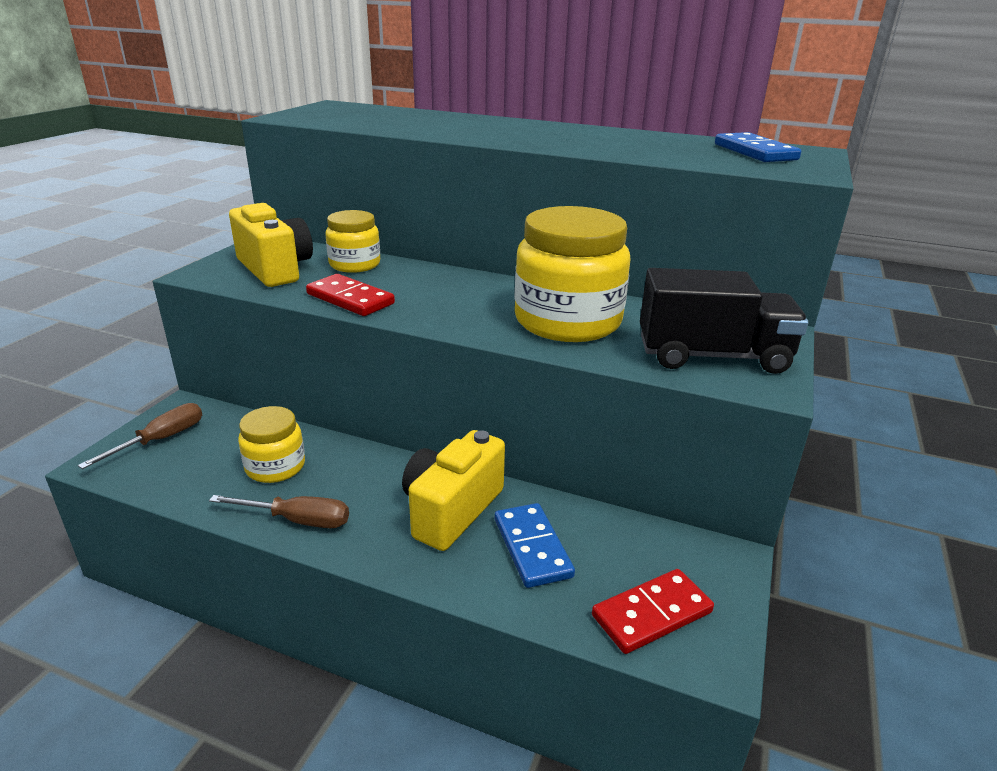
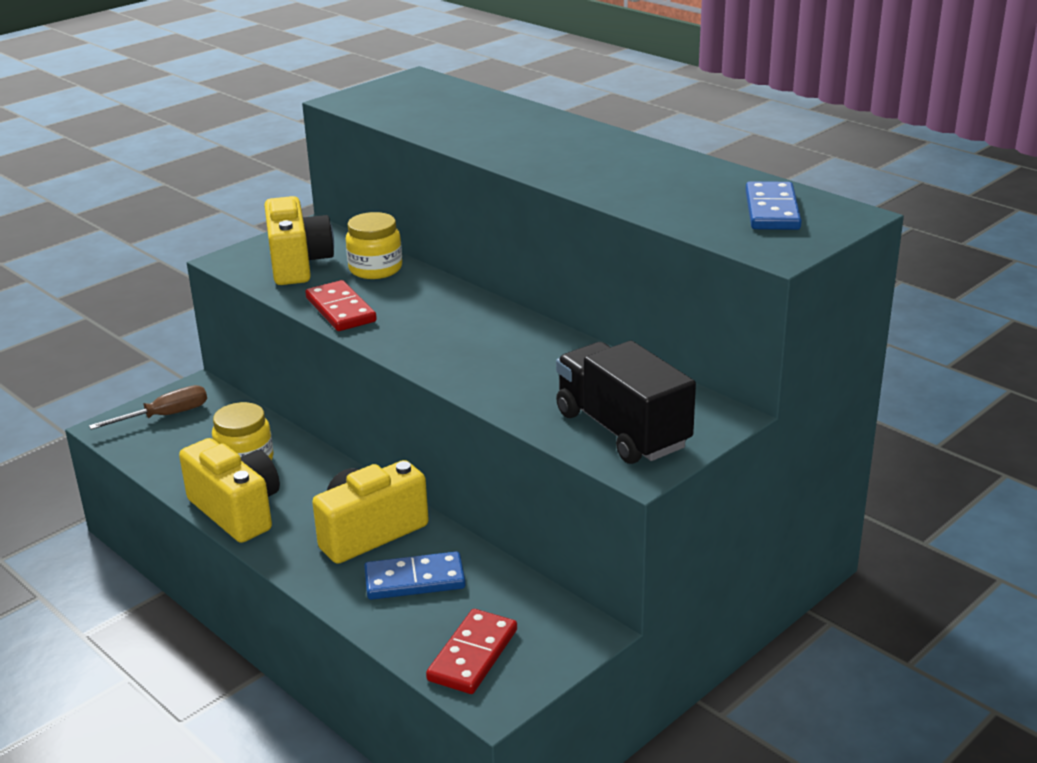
camera: 25 degrees right, 0 degrees up
brown screwdriver [209,495,349,528] -> yellow camera [179,438,280,543]
blue domino [495,503,575,588] -> blue domino turned 75 degrees clockwise [364,551,466,600]
yellow jar [514,206,631,342] -> none
red domino [592,569,714,654] -> red domino turned 60 degrees counterclockwise [426,609,517,694]
black truck [640,268,808,374] -> black truck turned 150 degrees counterclockwise [556,341,696,464]

